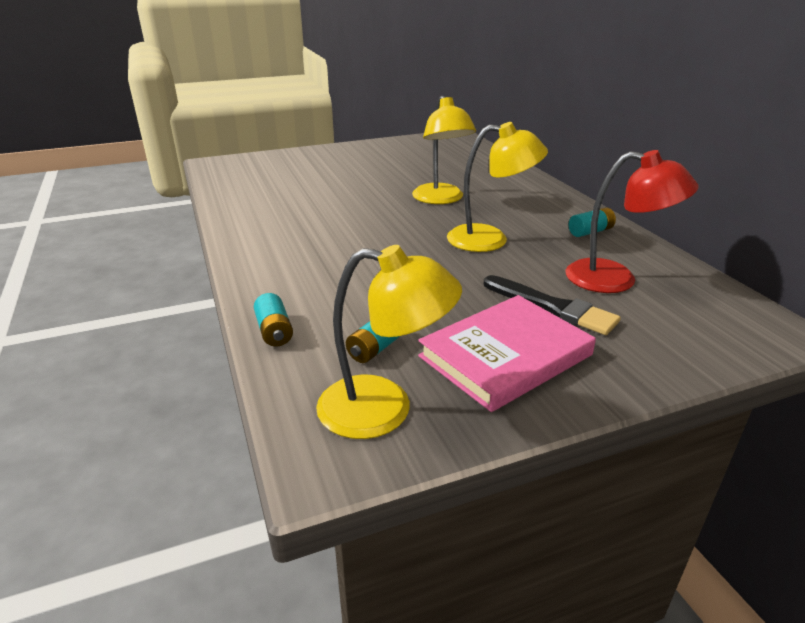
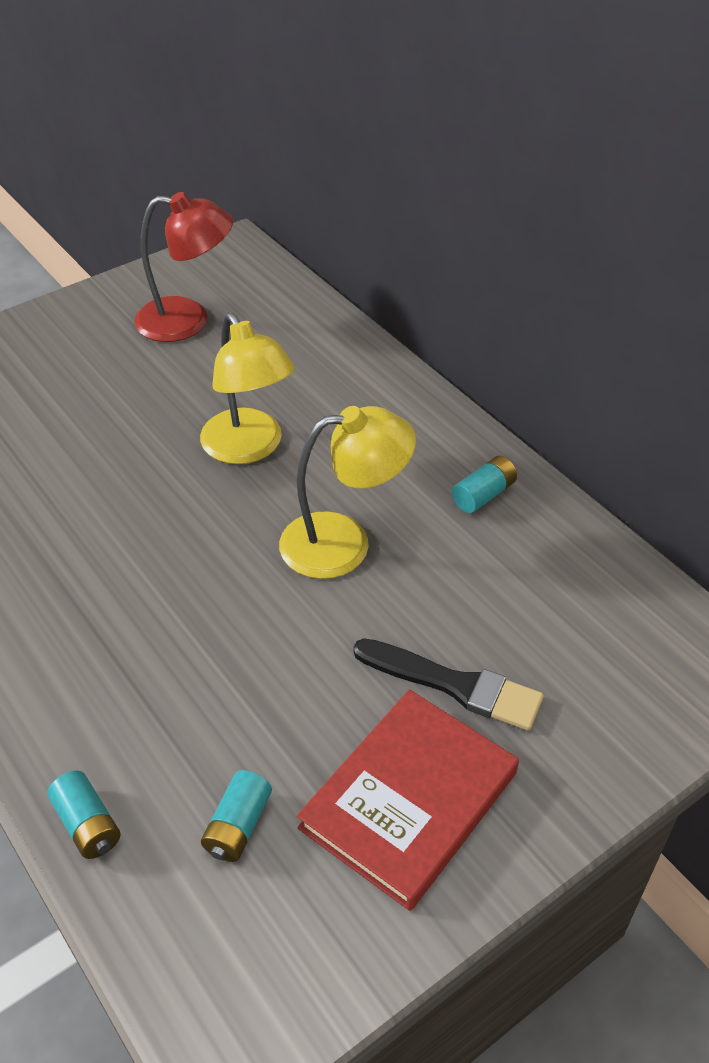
camera: 15 degrees left, 15 degrees up
yellow lamp [316,245,462,439] -> none
pink book [418,295,596,412] -> red book [297,690,519,911]
red lamp [566,150,699,293] -> red lamp moved to [134,192,233,342]

